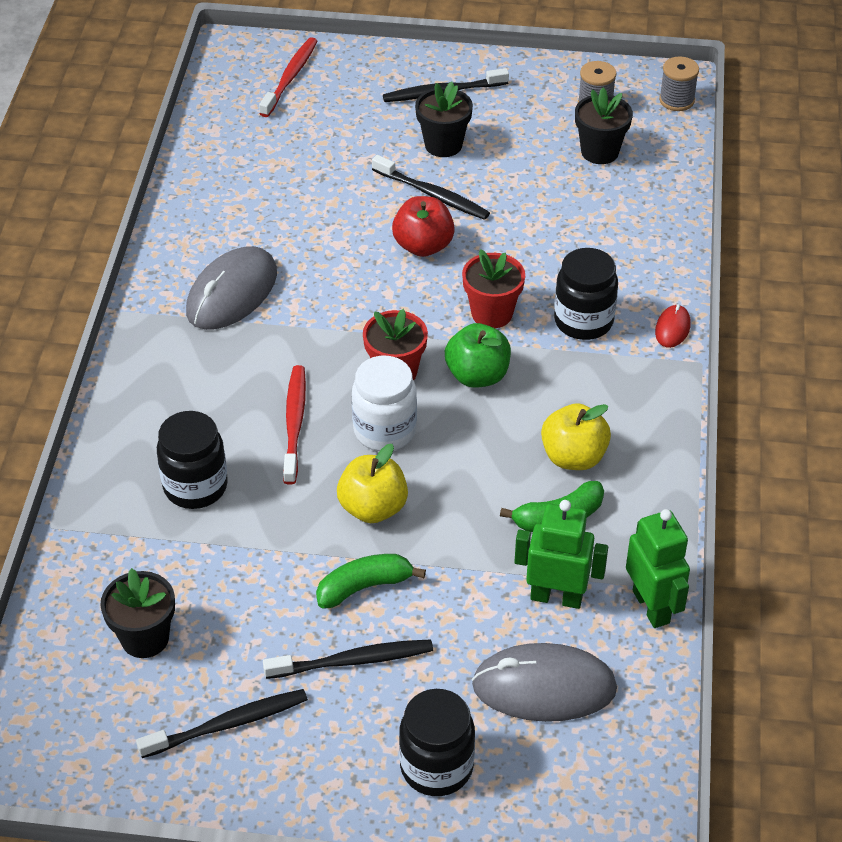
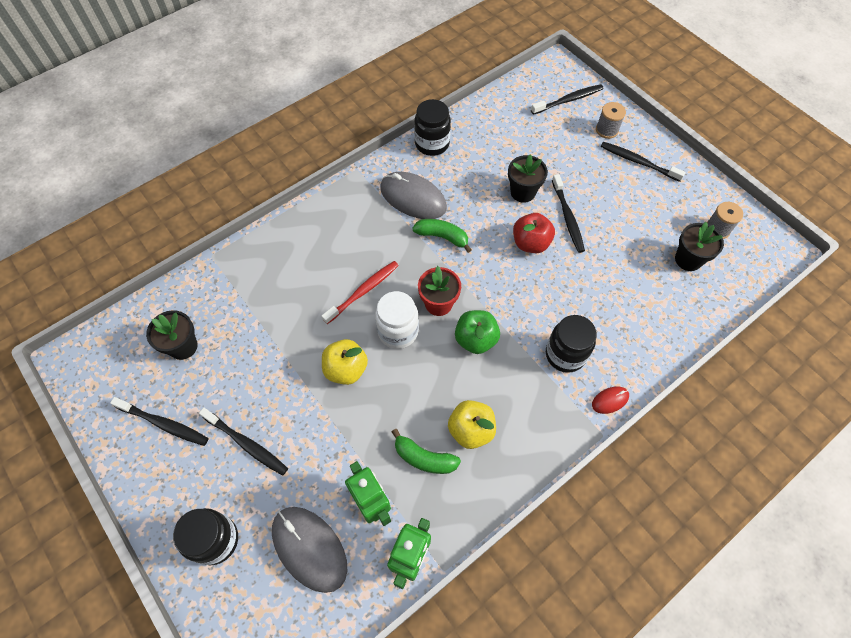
camera: 45 degrees right, 15 degrees up
black jar [157,411,228,509] -> black jar moved to [414,99,451,156]
grey mouse [186,246,277,330] -> grey mouse turned 45 degrees clockwise [380,172,447,219]
red toothbrush [259,37,317,117] -> black toothbrush [531,84,604,115]
green banana [316,554,426,609] -> green banana moved to [412,219,472,253]
black flower pot [415,81,473,157] -> black flower pot moved to [508,154,548,203]
red flower pot [462,249,525,328] -> none
grey spool [659,56,699,111] -> grey spool moved to [596,102,626,139]

